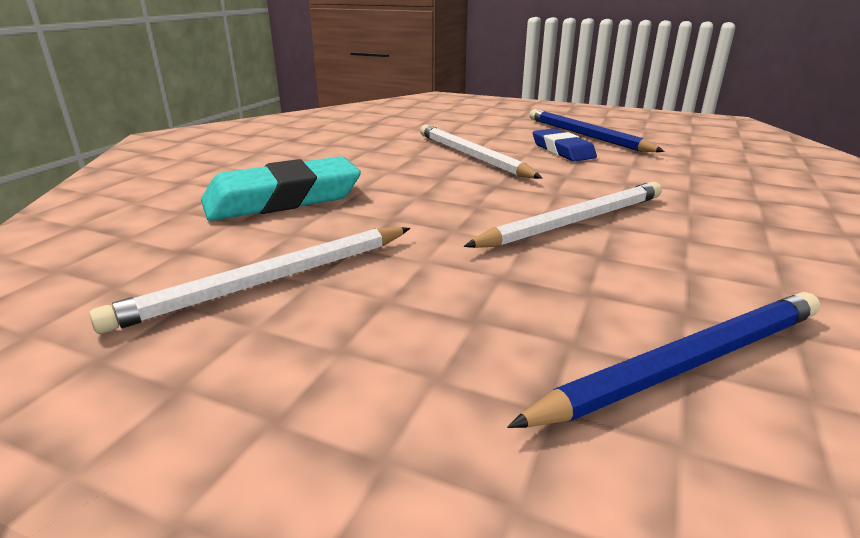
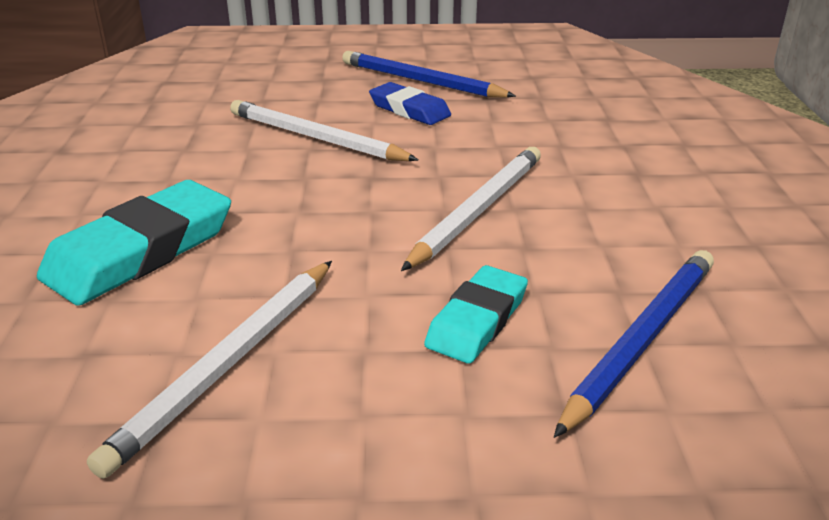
camera: 25 degrees left, 5 degrees up
none -> turquoise eraser [424,265,528,364]

